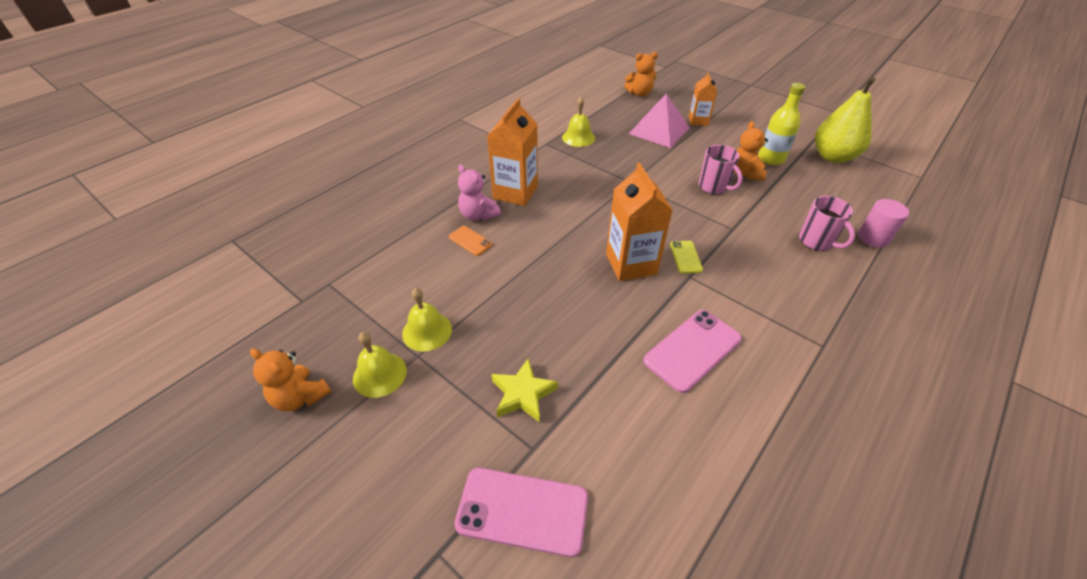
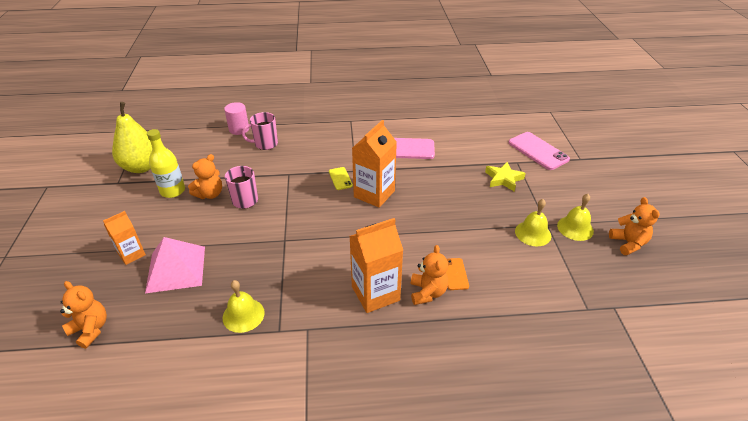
camera: 135 degrees left, 5 degrees down
pink teddy bear [458,165,501,221] -> orange teddy bear [411,245,448,305]
yellow phone [670,241,703,274] -> yellow phone turned 60 degrees counterclockwise [329,167,353,190]
pink mug [799,196,855,251] -> pink mug turned 120 degrees counterclockwise [242,112,278,150]

